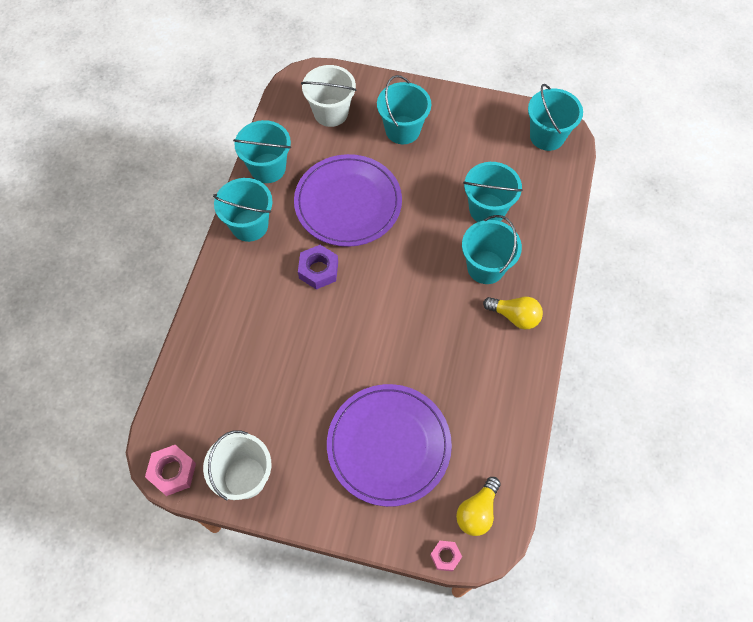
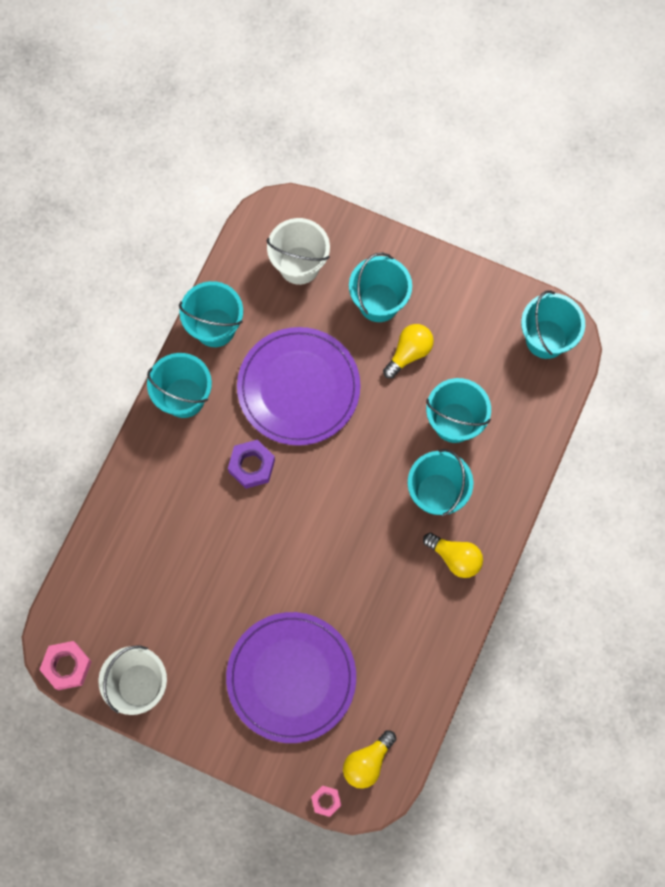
camera: 10 degrees right, 10 degrees up
none -> yellow light bulb [383,324,434,379]

